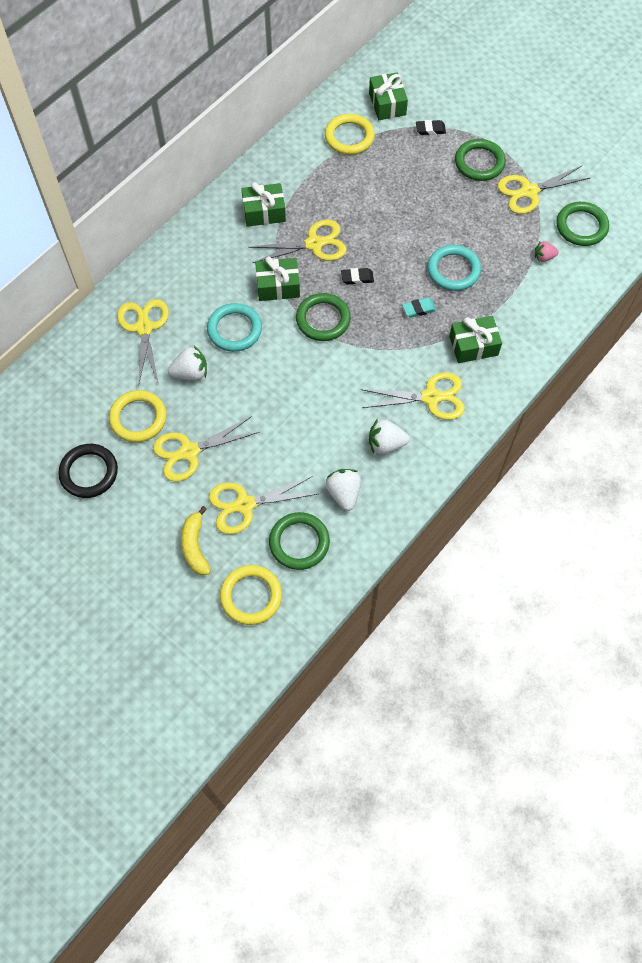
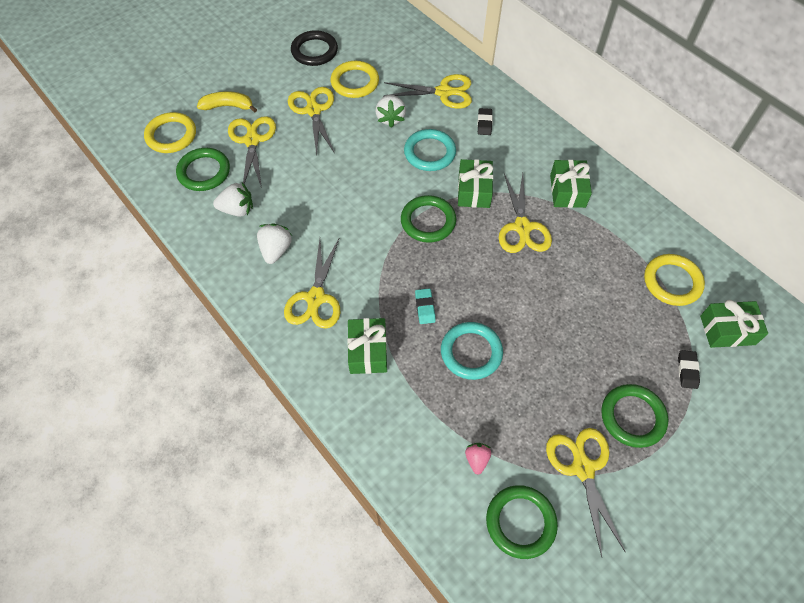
camera: 100 degrees right, 5 degrees down
black eraser [341,268,374,284] -> black eraser moved to [477,108,493,135]

